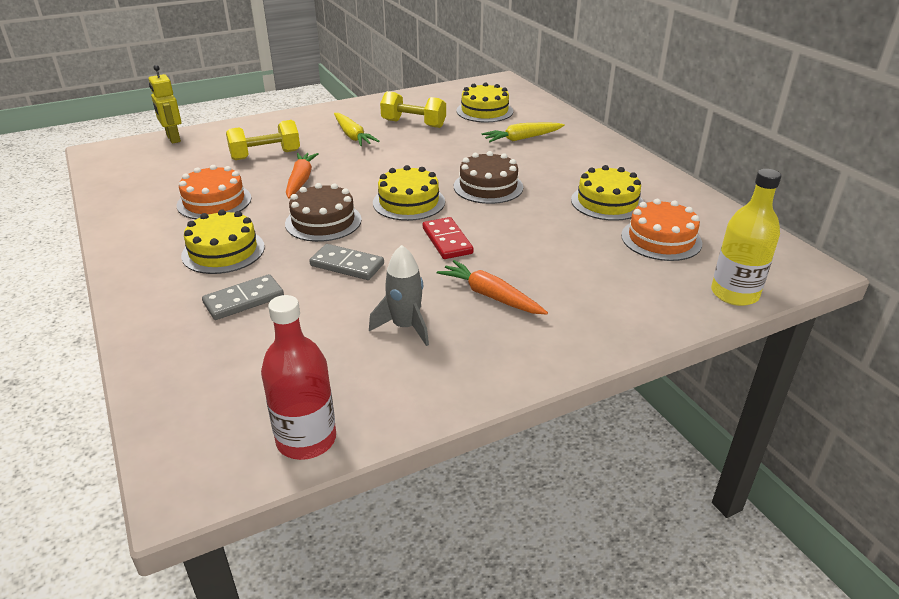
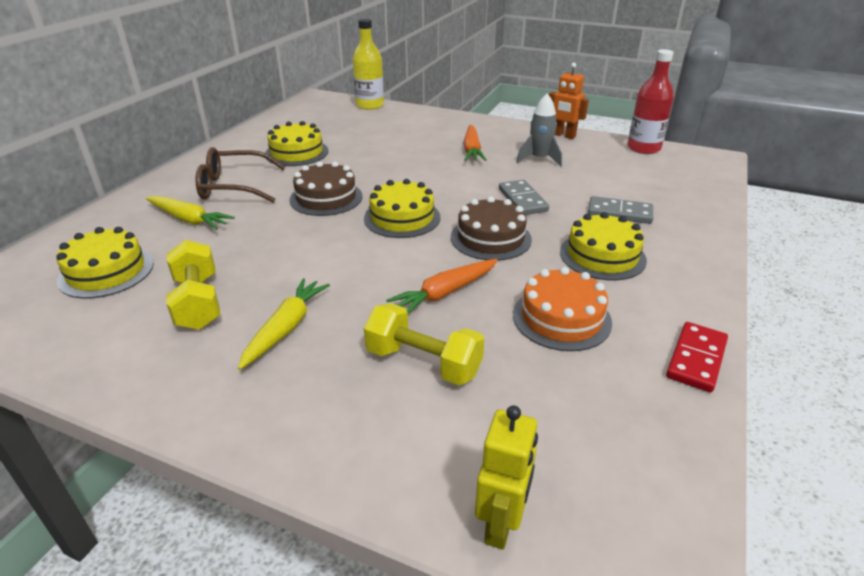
camera: 130 degrees left, 0 degrees up
red domino [423,217,474,259] -> red domino moved to [666,322,728,393]
orange cake [621,199,702,261] -> none
none -> brown glasses [195,147,285,203]
none -> orange robot [549,62,589,139]

